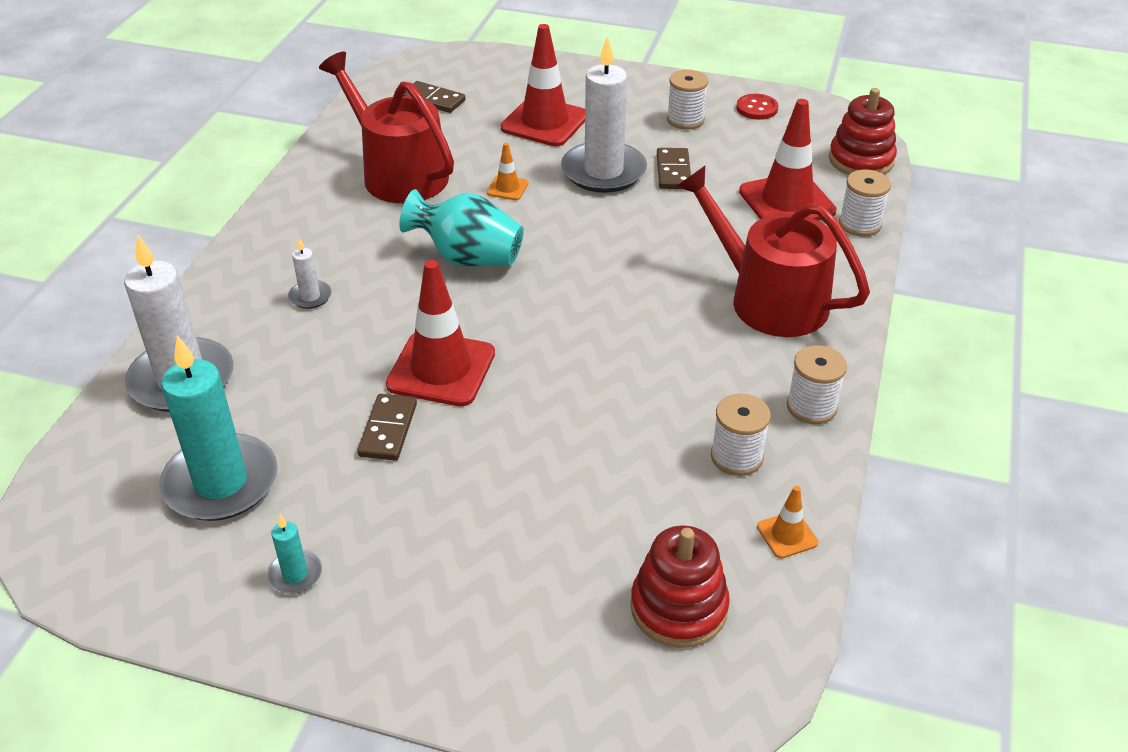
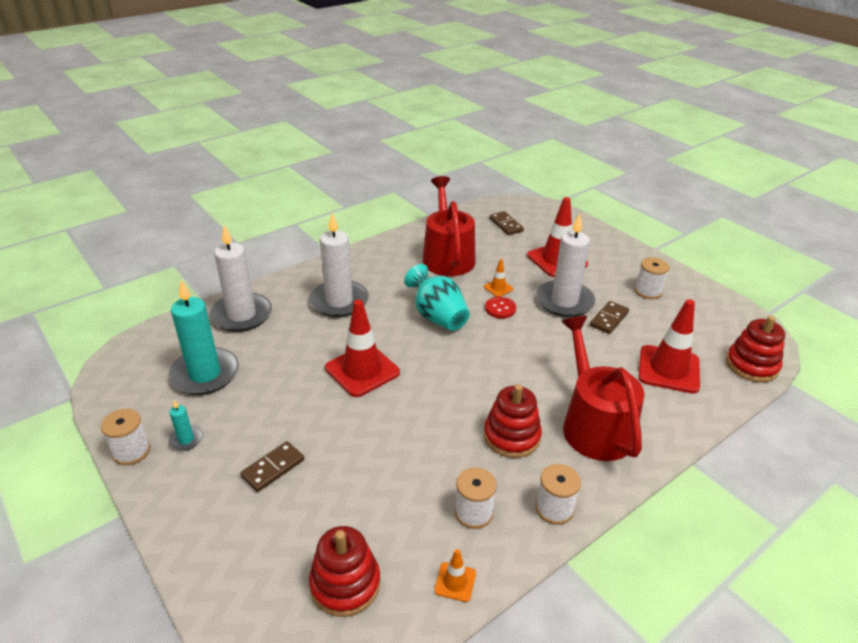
camera: 35 degrees right, 5 degrees down
white candle [288,238,332,309] -> white candle [309,213,369,317], size x2.27
brown domino [357,394,417,461] -> brown domino moved to [240,441,304,492]
red button [736,94,778,120] -> red button moved to [485,297,516,319]
white spool [839,170,891,236] -> white spool moved to [101,409,150,465]
none -> red stacking toy [484,384,542,458]

